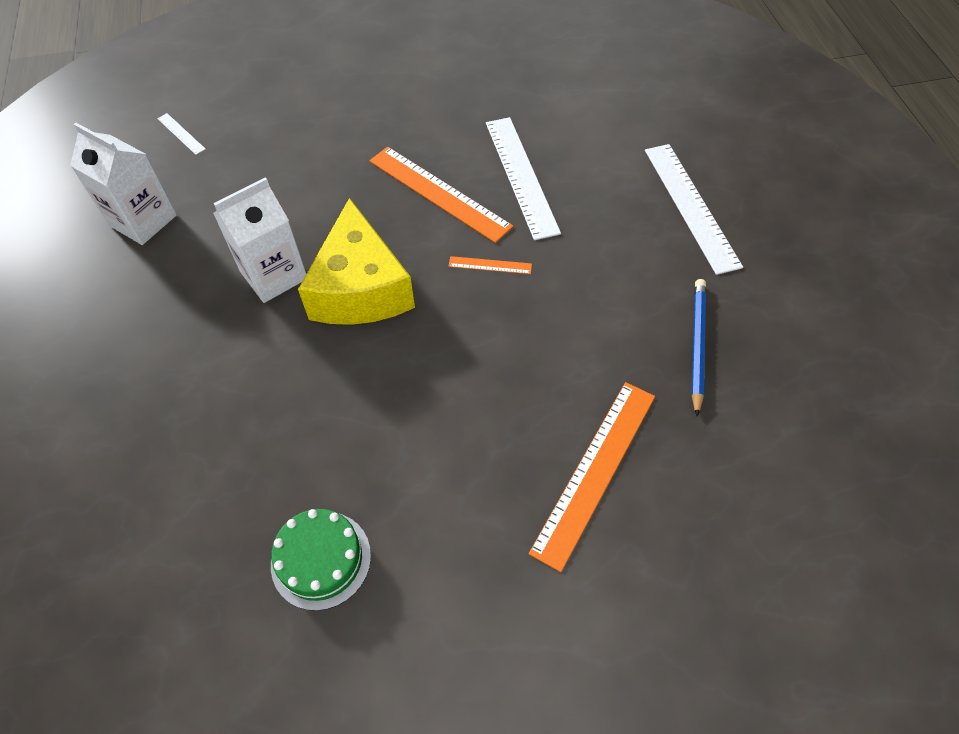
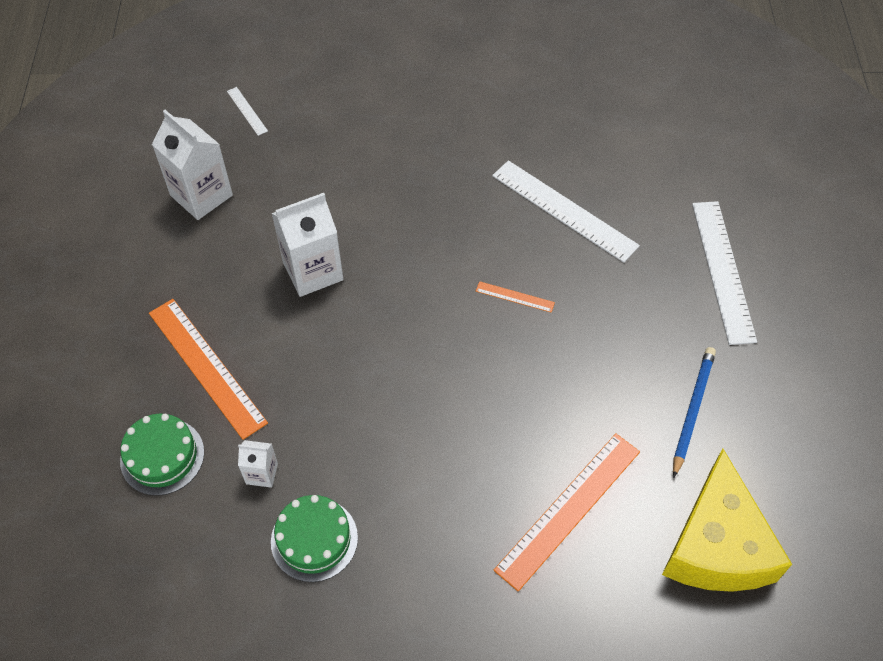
camera: 10 degrees right, 0 degrees up
yellow cheese [298,198,415,325] -> yellow cheese moved to [662,448,792,592]
orange ruler [369,147,513,243] -> orange ruler moved to [149,299,268,440]
white ruler [486,117,561,240] -> white ruler turned 45 degrees counterclockwise [492,160,640,263]
none -> green cake [120,414,204,496]
none -> white carton [238,440,278,488]

